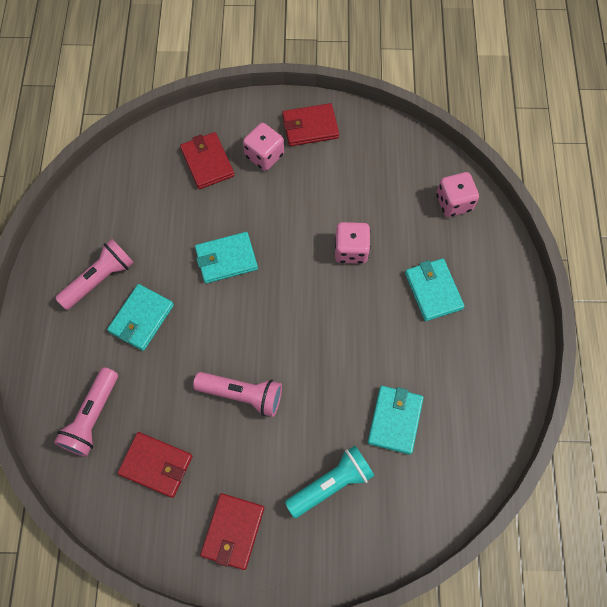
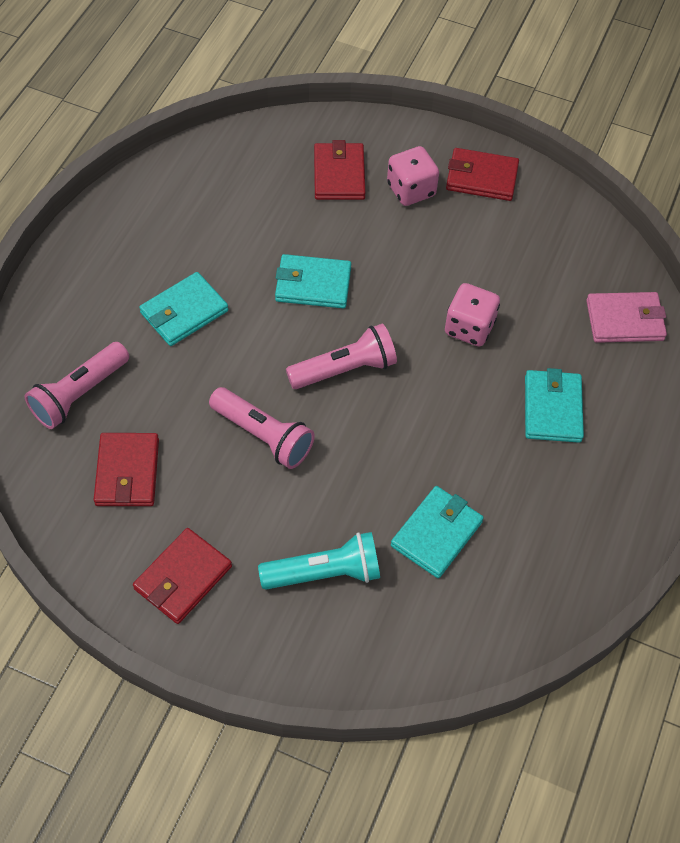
camera: 20 degrees right, 10 degrees down
pink flashlight [55,239,134,310] -> pink flashlight moved to [286,323,397,389]
red wallet [118,432,192,498] -> red wallet turned 45 degrees clockwise [94,433,159,506]
pink dice [436,172,479,217] -> pink wallet [586,292,667,343]

